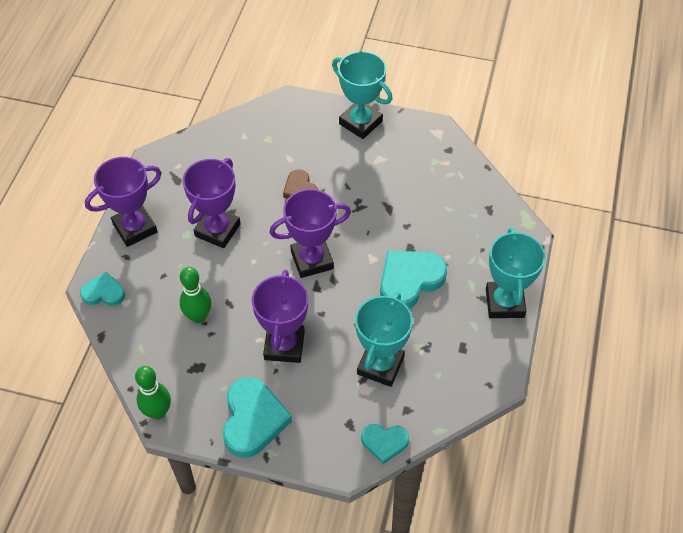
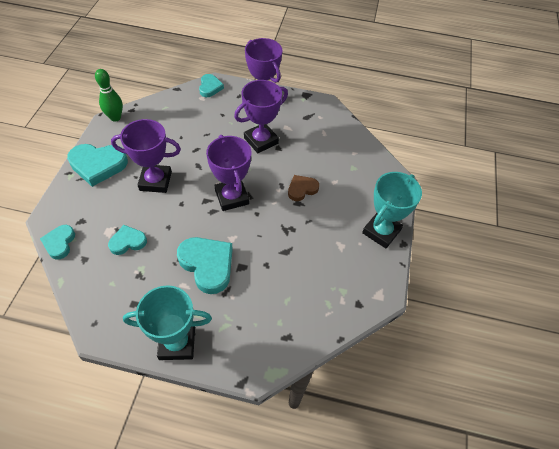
camera: 85 degrees right, 0 degrees up
green bowling pin [180,267,211,323] -> none
purple trophy [183,158,241,248] -> purple trophy turned 60 degrees counterclockwise [234,80,288,153]
turquoise trophy [355,292,413,387] -> turquoise heart [108,225,147,255]

